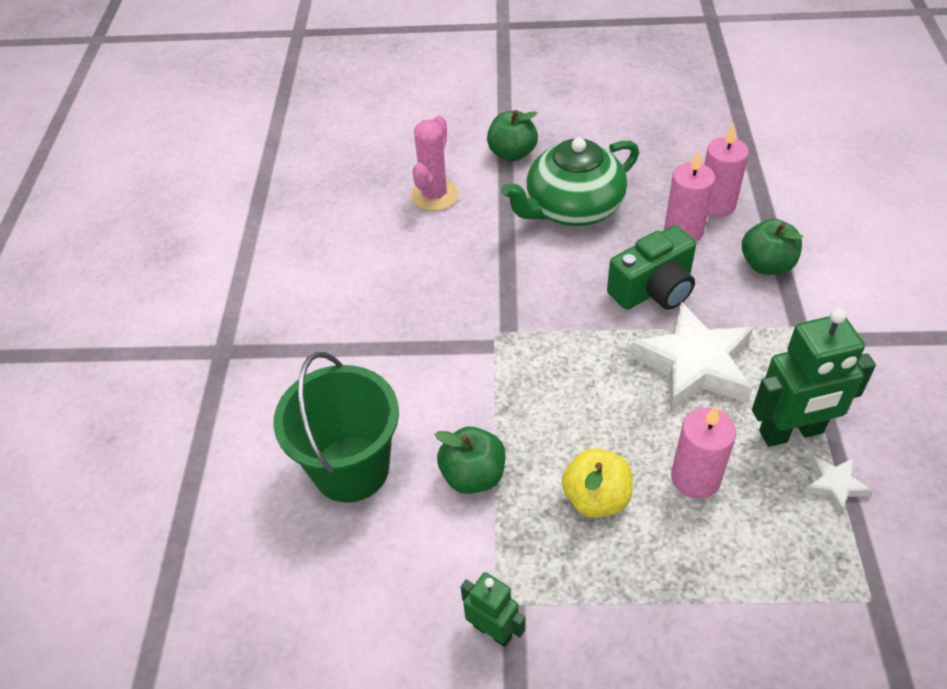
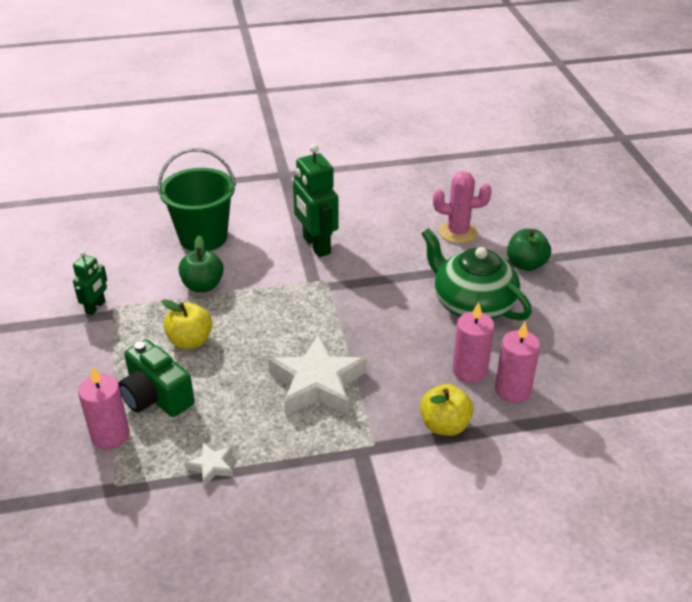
camera: 75 degrees right, 10 degrees down
green camera [607,225,696,310] -> green camera moved to [119,339,194,417]
pink candle [671,406,736,499] -> pink candle moved to [78,366,130,449]
green apple [742,219,803,275] -> yellow apple [420,384,474,436]
green robot [752,308,876,447] -> green robot moved to [293,144,339,257]

